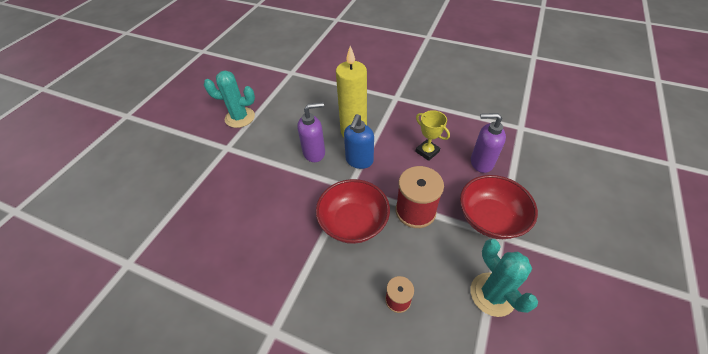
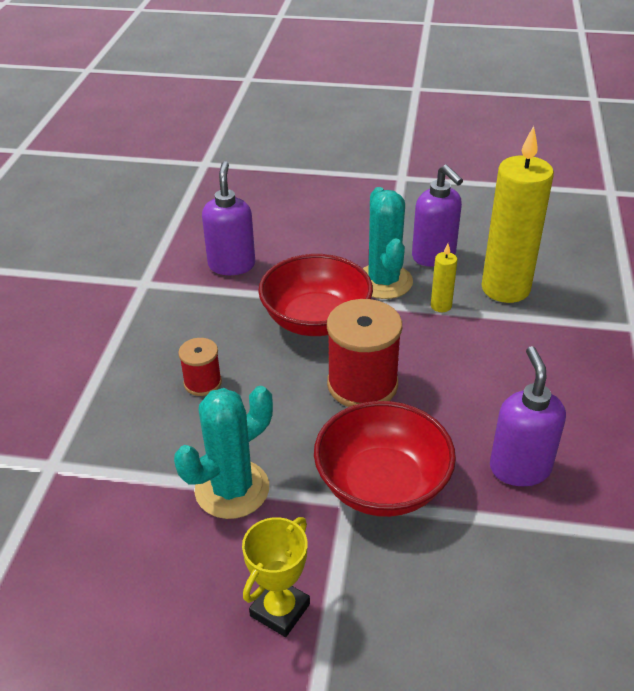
camera: 75 degrees right, 10 degrees down
turquoise cactus [204,71,255,128] -> turquoise cactus moved to [362,187,413,299]
blue soap dispenser [344,114,374,169] -> yellow candle [431,244,458,312]
yellow trophy [415,110,450,161] -> yellow trophy moved to [242,517,310,637]
none -> purple soap dispenser [202,161,255,275]

